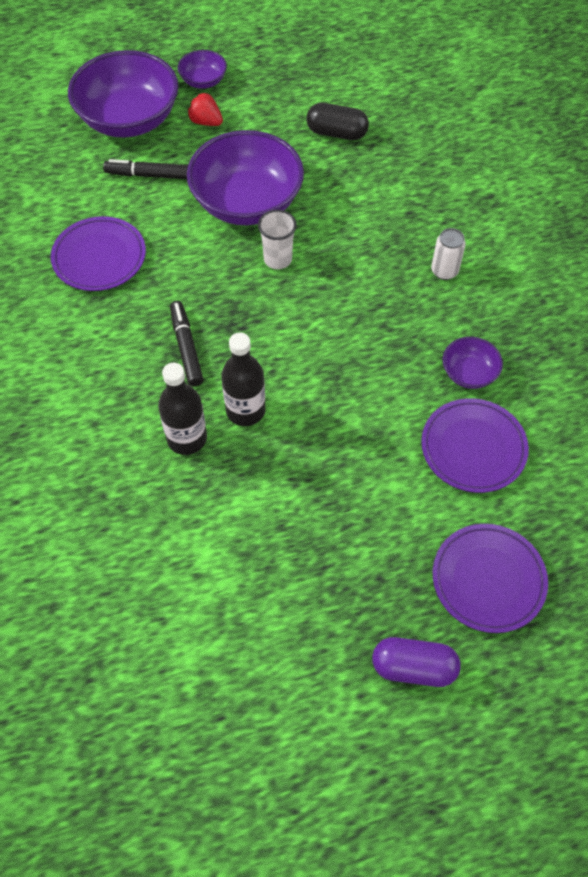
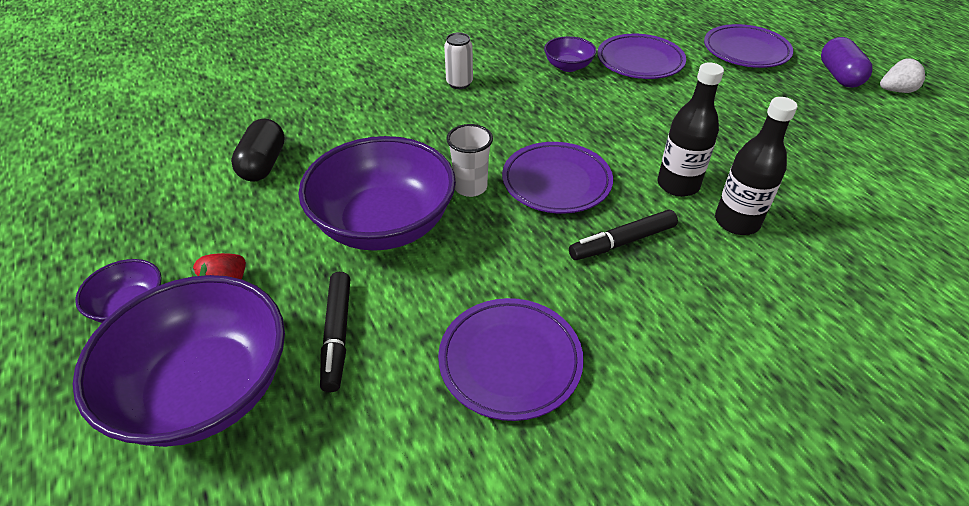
camera: 100 degrees left, 15 degrees down
none -> purple plate [502,142,613,213]
none -> white strawberry [880,58,927,93]

